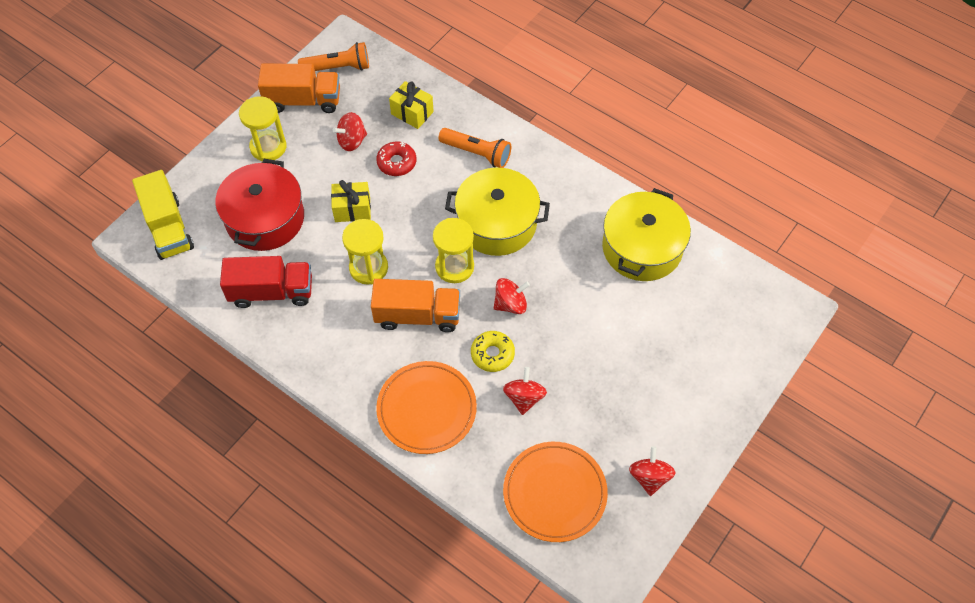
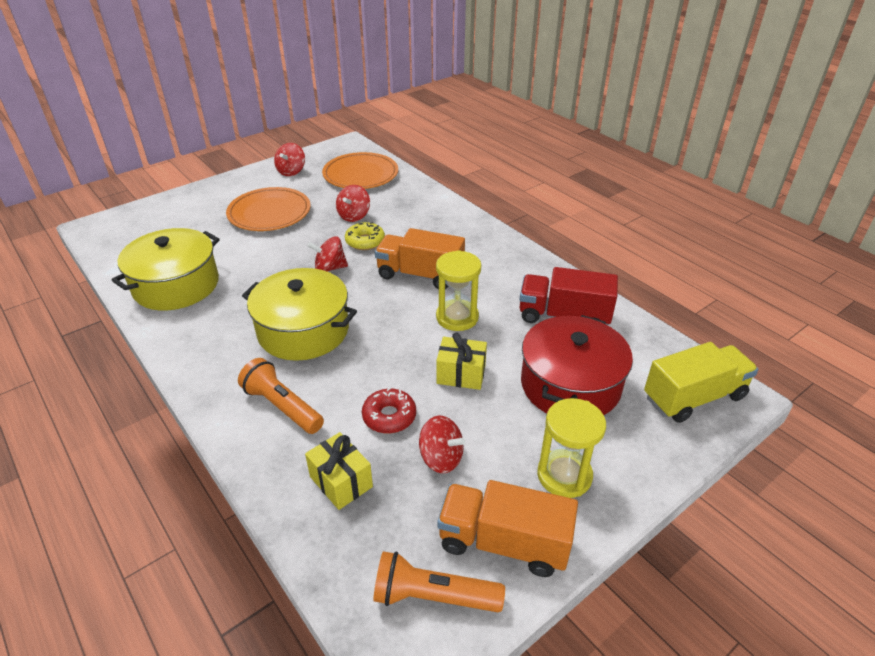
camera: 165 degrees left, 20 degrees down
yellow truck [132,170,194,260] -> yellow truck turned 75 degrees clockwise [644,342,758,423]
red spinning top [333,112,367,151] -> red spinning top turned 45 degrees clockwise [419,415,466,473]
orange plate [376,361,477,454] -> orange plate moved to [226,187,311,231]
yellow hourglass [433,218,474,283] -> none

